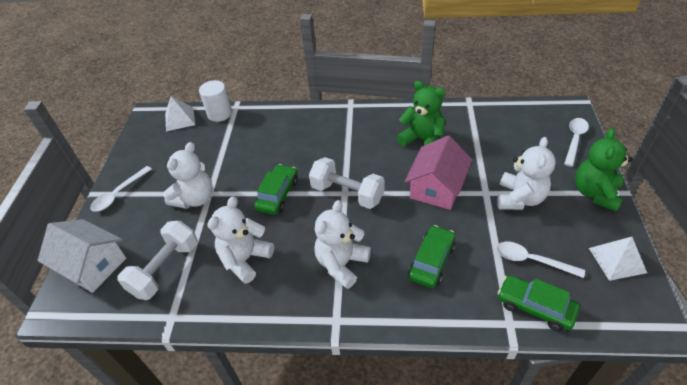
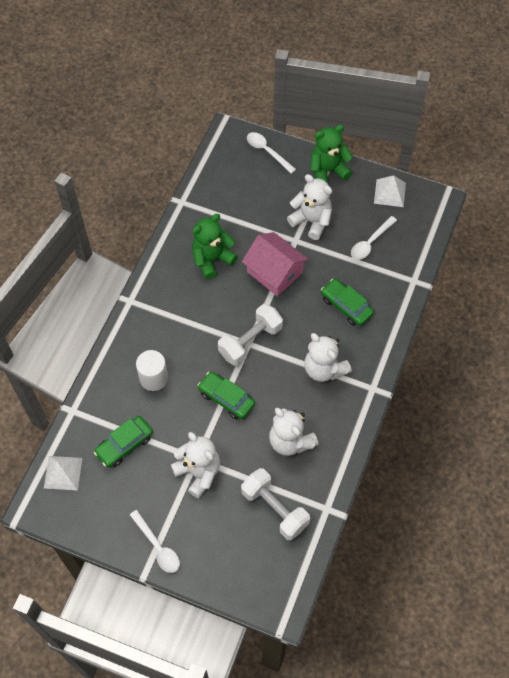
camera: 75 degrees left, 15 degrees up
white house [38,219,126,293] -> none
white cylinder [199,80,232,122] -> white cylinder moved to [136,350,168,391]
green car [498,275,580,331] -> green car moved to [94,416,153,468]
green teddy bear [575,128,632,212] -> green teddy bear turned 120 degrees clockwise [310,125,353,184]

